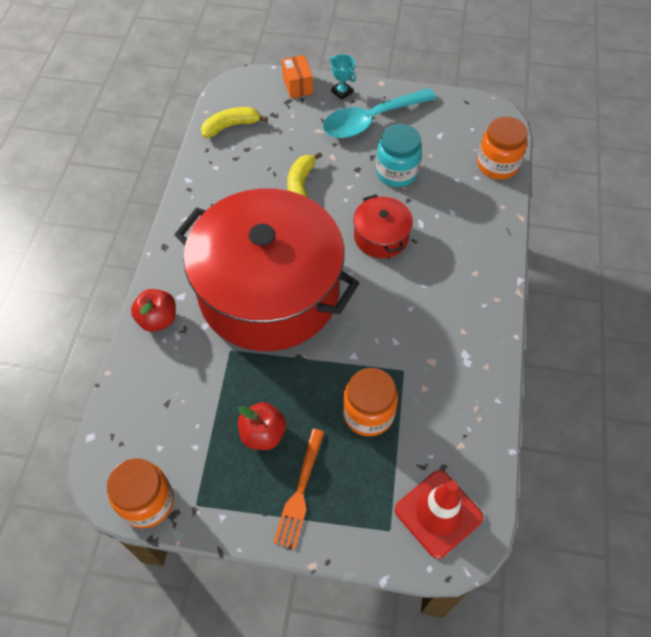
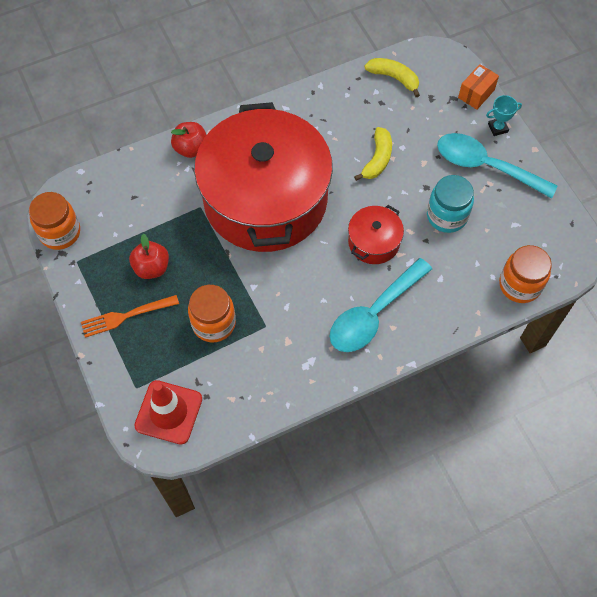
camera: 55 degrees right, 5 degrees up
yellow banana [287,152,322,198] -> yellow banana turned 135 degrees clockwise [354,127,392,181]
turquoise trophy [330,54,356,100] -> turquoise trophy turned 60 degrees clockwise [486,95,522,136]
none -> turquoise spoon [330,258,432,352]

